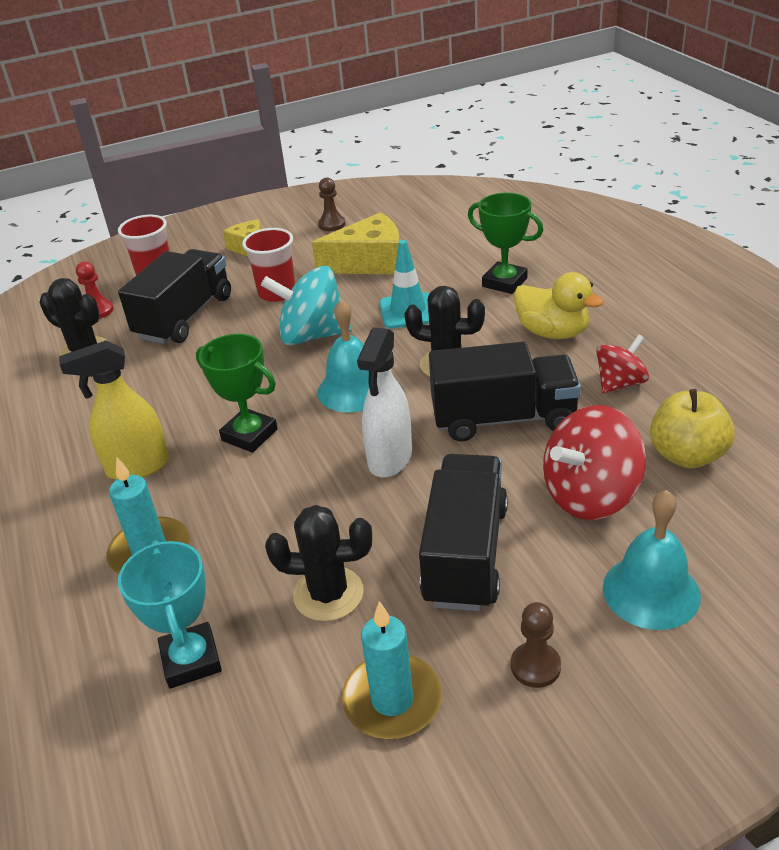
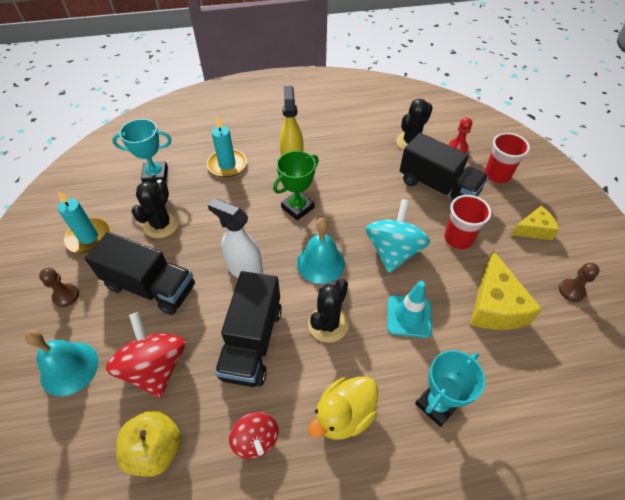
camera: 100 degrees right, 15 degrees up
green trophy [468,193,543,294] -> turquoise trophy [415,350,485,427]

